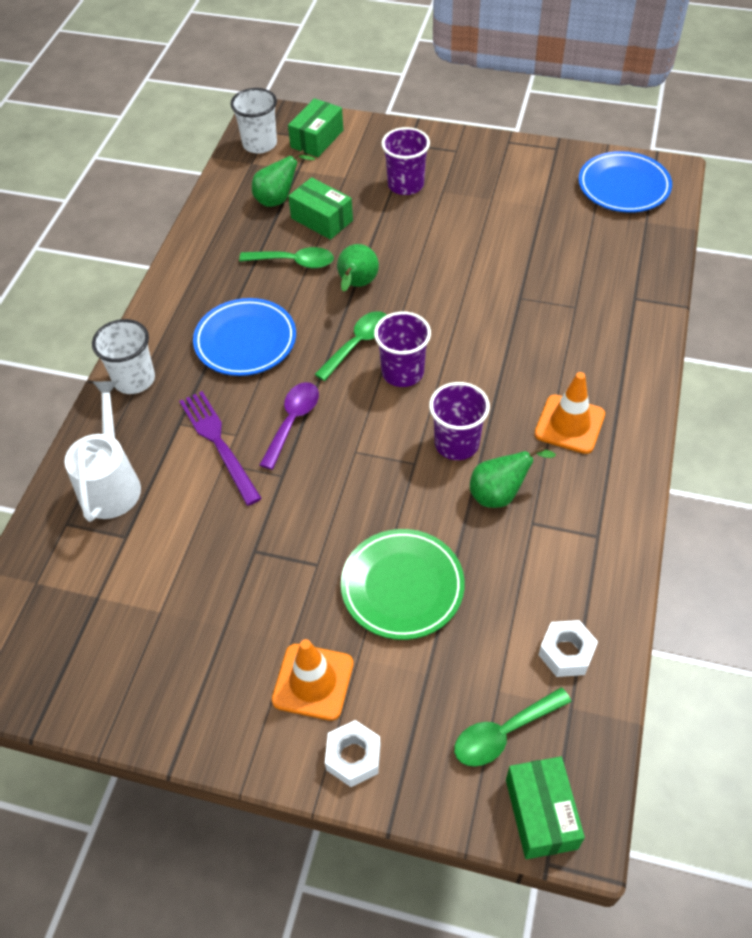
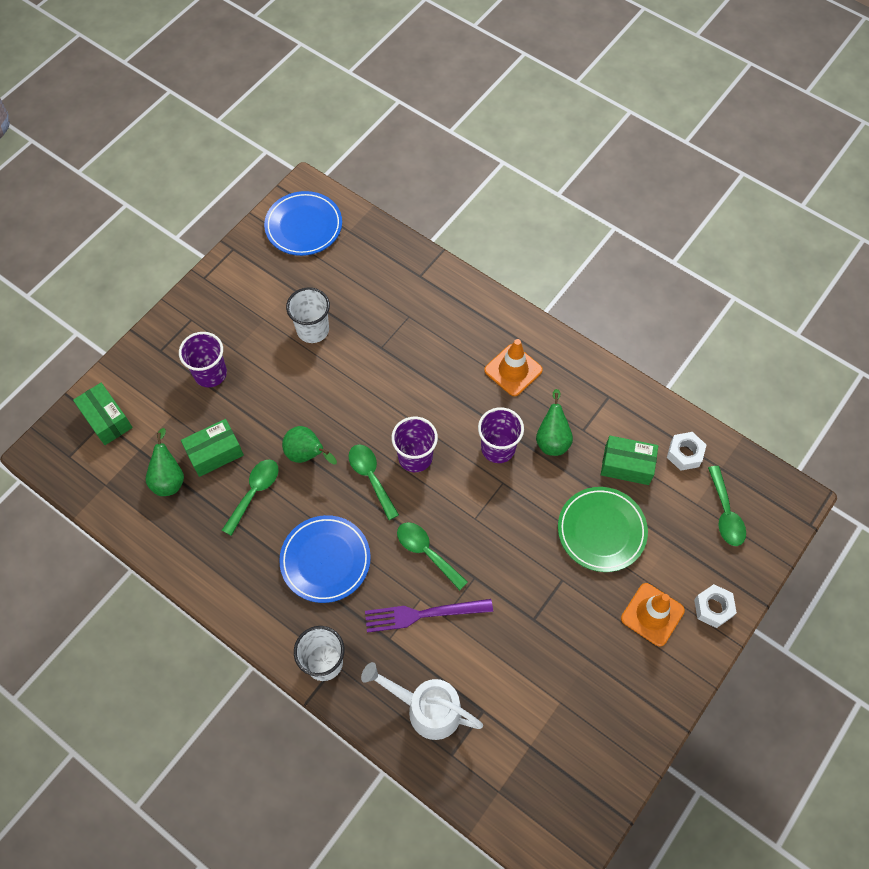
camera: 70 degrees left, 10 degrees up
white cup [231,88,277,154] -> white cup moved to [286,287,330,343]
purple spoon [260,382,319,470] -> green spoon [397,522,468,590]
green box [506,757,585,859] -> green box moved to [601,436,658,485]

